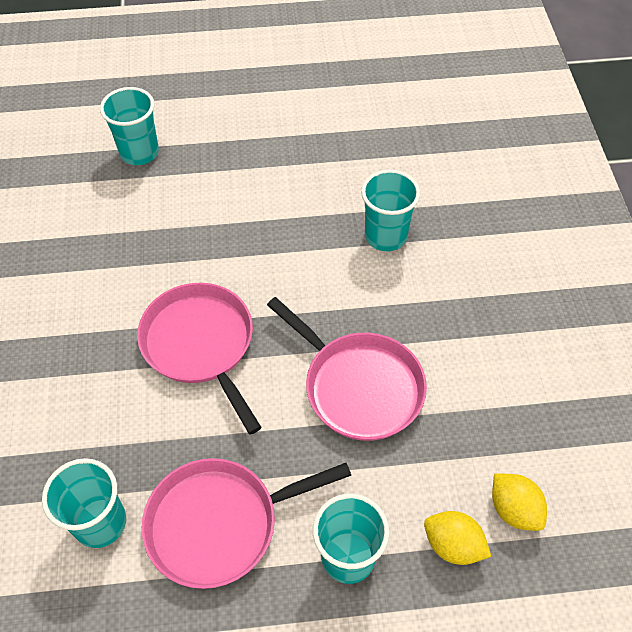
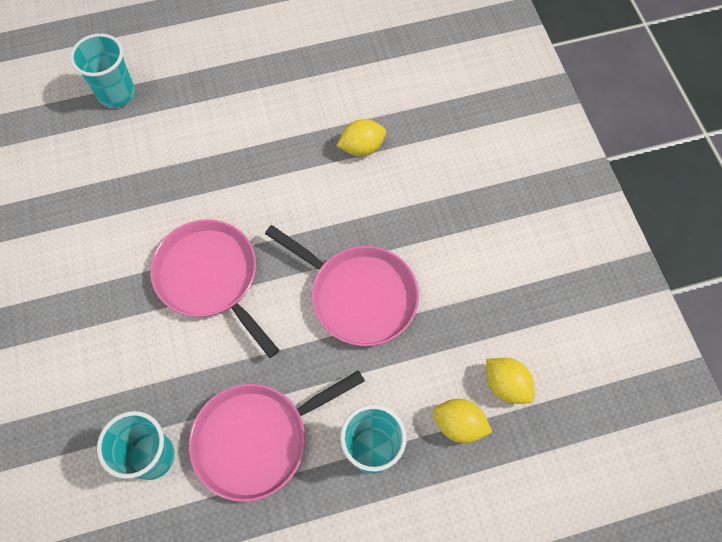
camera: 10 degrees left, 10 degrees up
turquoise cup [361,170,420,251] -> yellow lemon [337,119,386,156]

